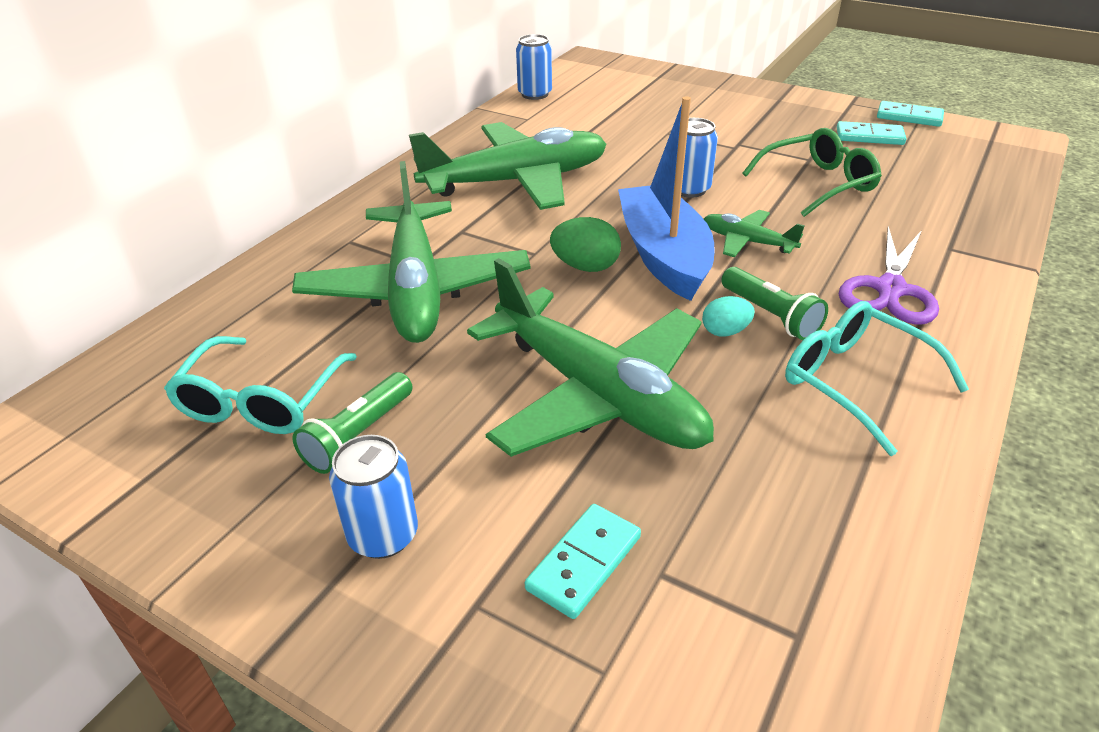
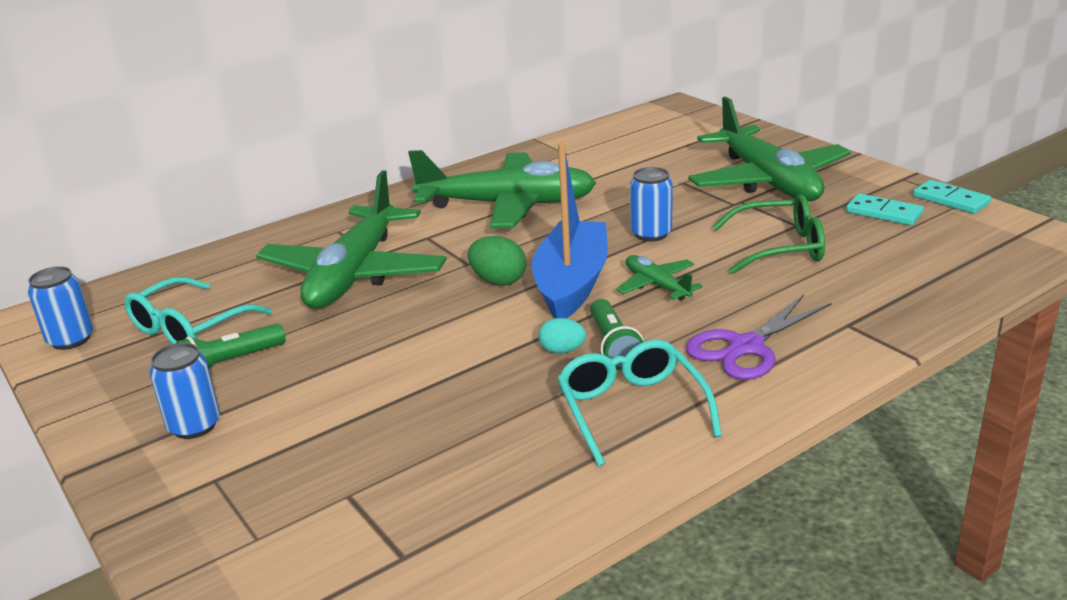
camera: 25 degrees right, 10 degrees down
green plane [467,258,714,457] -> green plane moved to [688,97,851,201]
blue can [516,34,552,100] -> blue can moved to [28,266,93,350]
turquoise domino [525,504,641,619] -> none

